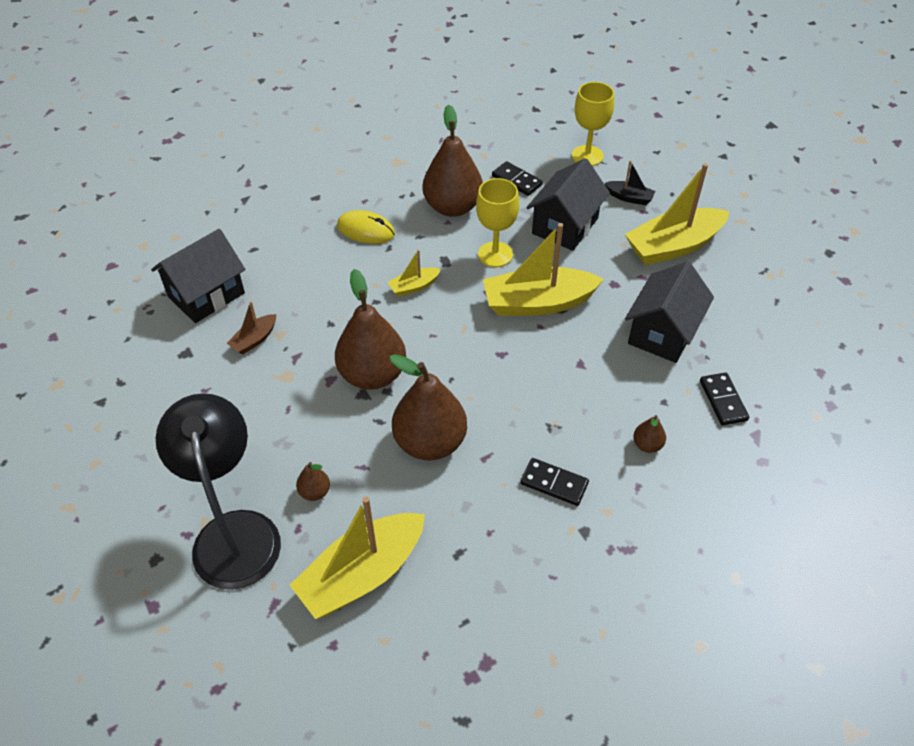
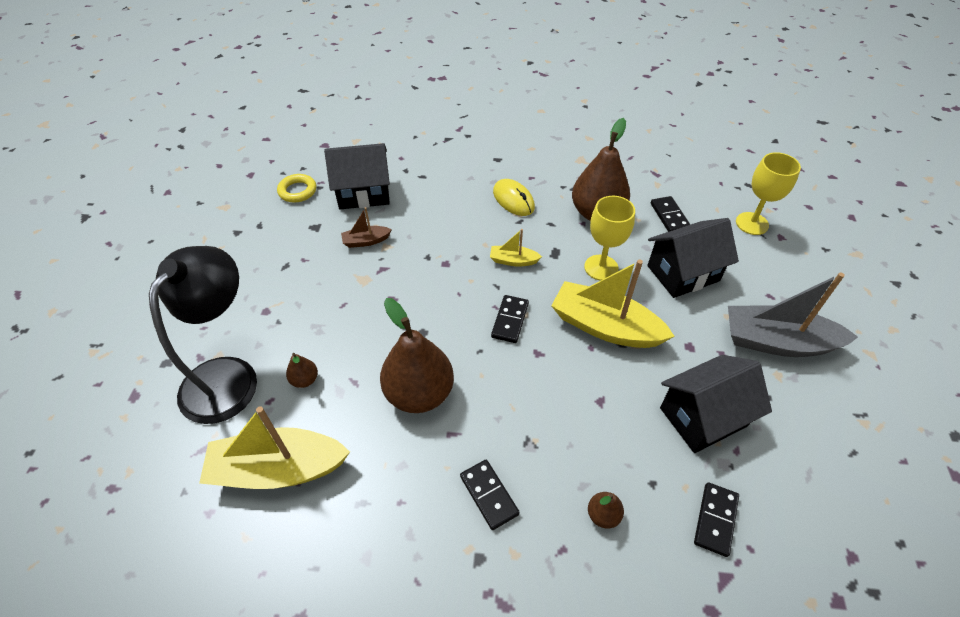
camera: 35 degrees right, 0 degrees up
brown pear [335,269,406,390] -> none
black boat [605,160,655,205] -> none
yellow boat [625,163,730,265] -> grey boat [728,272,858,357]
none -> yellow ring [277,174,316,202]
none -> black domino [491,295,529,343]

